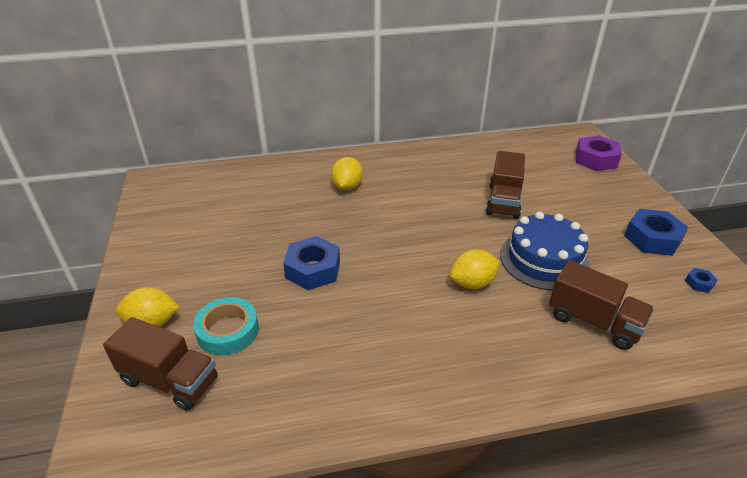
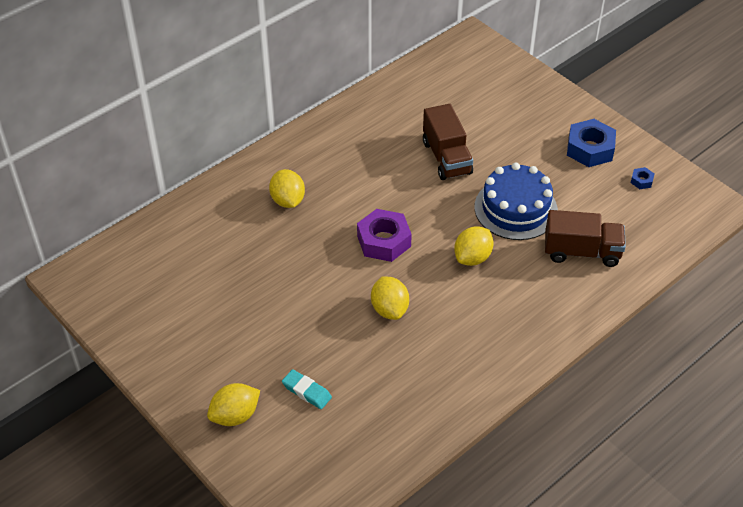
camera: 30 degrees left, 10 degrees up
brown truck [103,317,218,411] -> none
turquoise tape [193,297,259,355] -> turquoise eraser [282,369,332,409]
blue nut [283,236,340,290] -> none
purple nut [576,135,622,171] -> purple nut moved to [357,209,412,262]
none -> yellow lemon [371,276,409,320]

